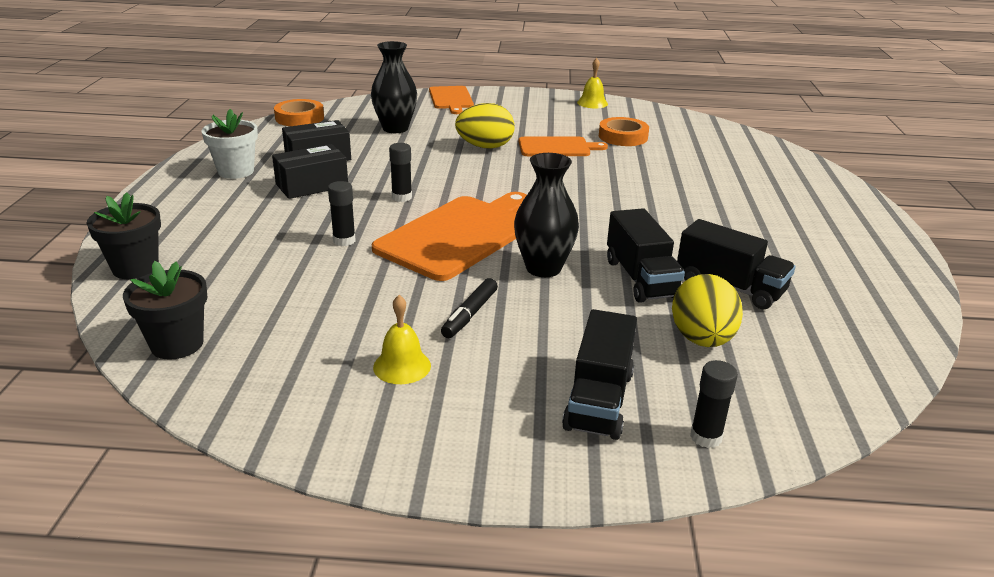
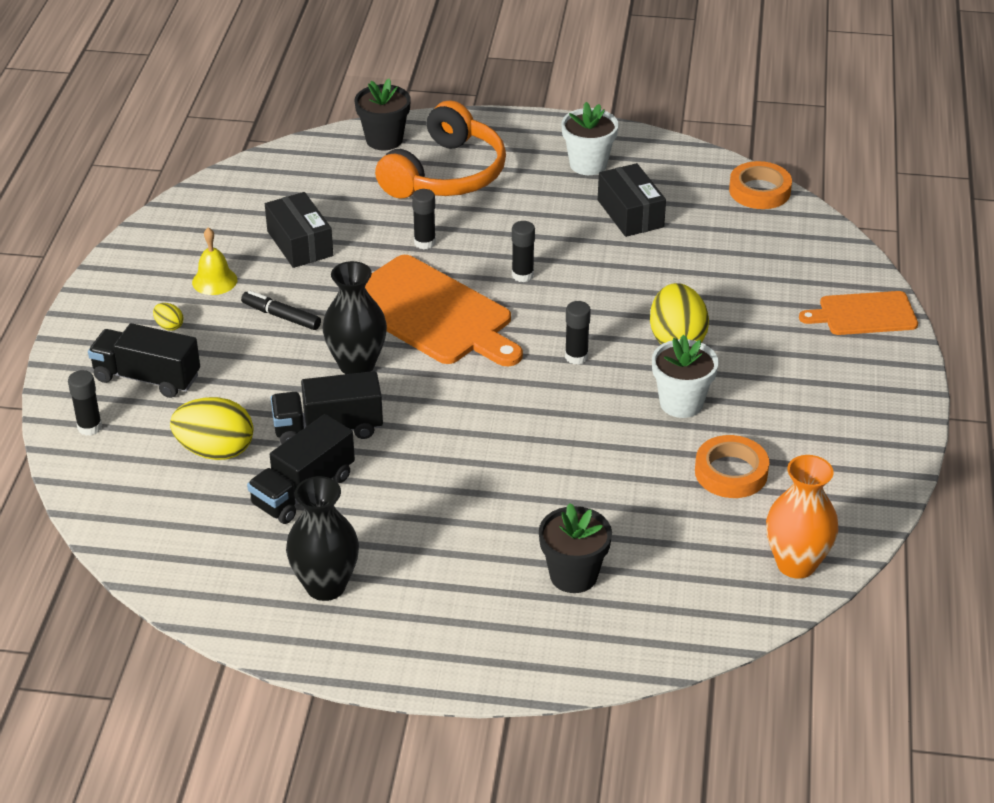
camera: 95 degrees right, 10 degrees up
black flower pot [123,261,207,360] -> black flower pot moved to [539,503,612,593]
black box [272,144,348,199] -> black box moved to [265,192,333,268]
black vase [371,41,417,133] -> black vase moved to [286,476,359,601]
orange cutting board [519,137,608,156] -> white flower pot [652,335,718,418]
yellow bell [577,58,608,108] -> none
none -> yellow egg [153,303,183,331]
none -> orange headphones [375,100,506,199]
none -> black glue stick [565,301,591,365]
none -> orange vase [766,455,839,579]

